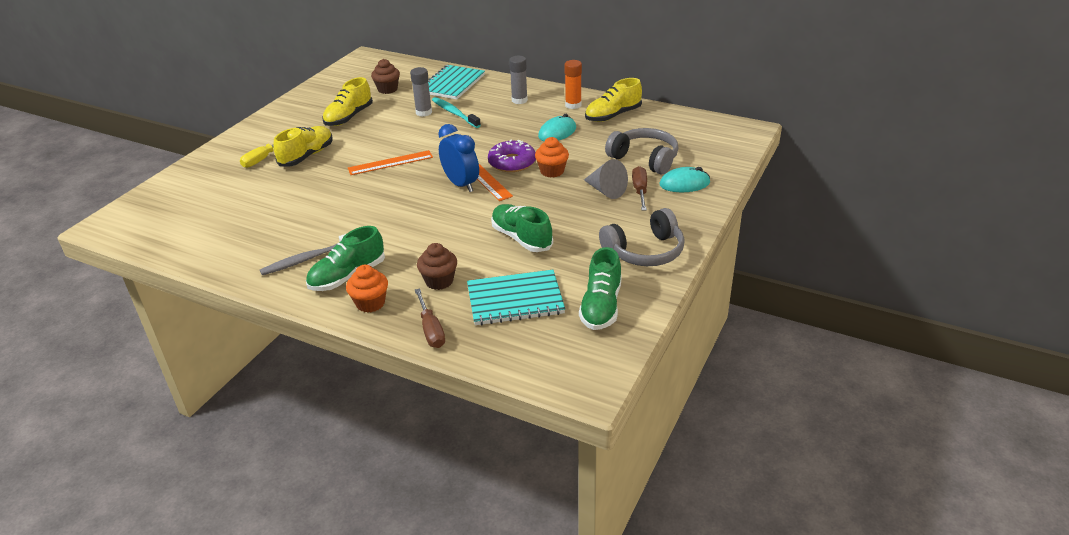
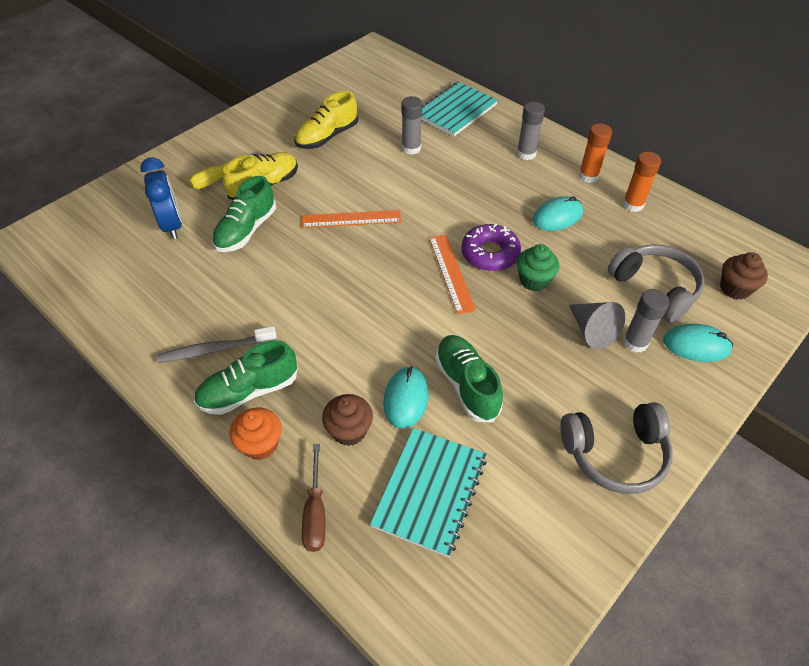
camera: 15 degrees right, 15 degrees up
brown cupcake [371,59,400,94] -> brown cupcake moved to [720,252,768,300]
turquoise toothbrush [432,97,481,128] -> none
blue clock [438,124,479,192] -> blue clock moved to [140,157,182,239]
turquoise notebook [467,270,565,325] -> turquoise notebook turned 75 degrees counterclockwise [370,428,487,557]
orange cupcake [535,137,569,177] -> green cupcake [517,244,559,291]
green shoe [579,247,622,330] -> green shoe moved to [212,176,276,252]
yellow shoe [585,78,642,122] -> orange glue stick [623,152,661,212]
brown screwdriver [632,166,647,210] -> grey glue stick [623,289,669,353]
none -> turquoise mouse [383,366,429,428]

